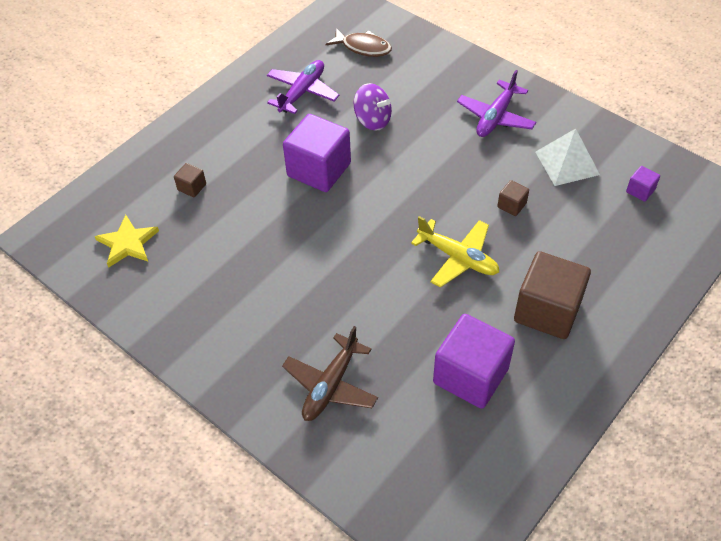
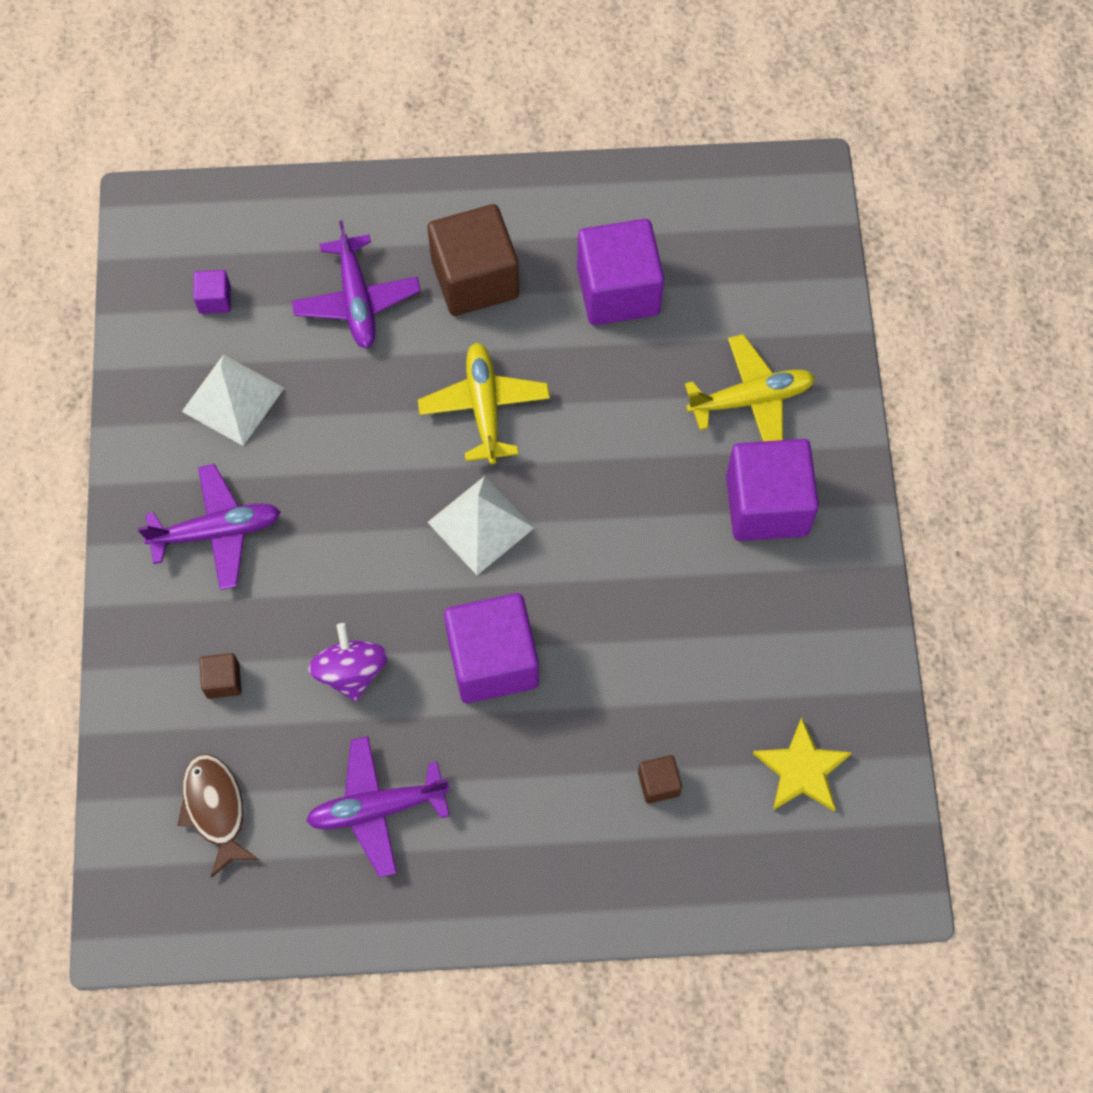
camera: 135 degrees left, 15 degrees up
brown plane [282,326,378,421] -> yellow plane [685,334,815,441]
brown cube [498,180,529,216] -> brown cube moved to [199,653,241,699]
none -> purple plane [292,221,421,349]
none -> white pyramid [427,476,534,575]
none -> purple cube [726,439,819,541]

